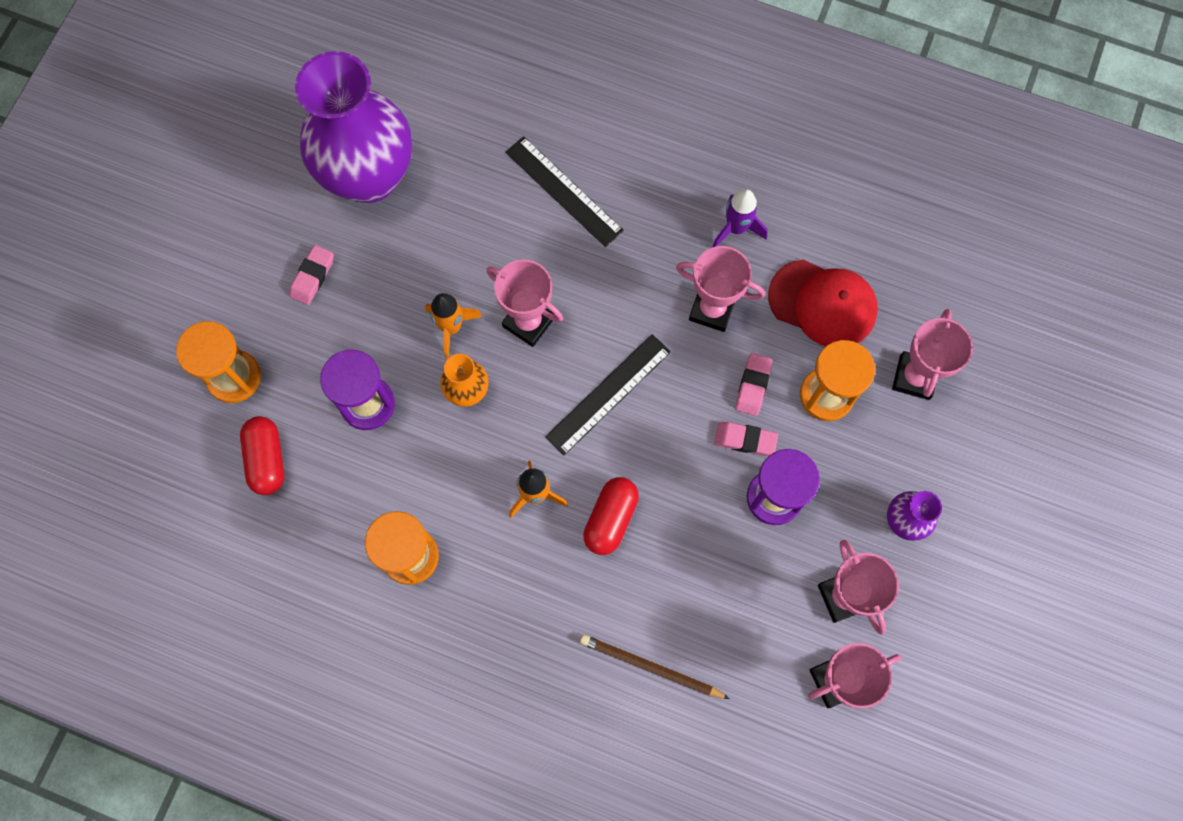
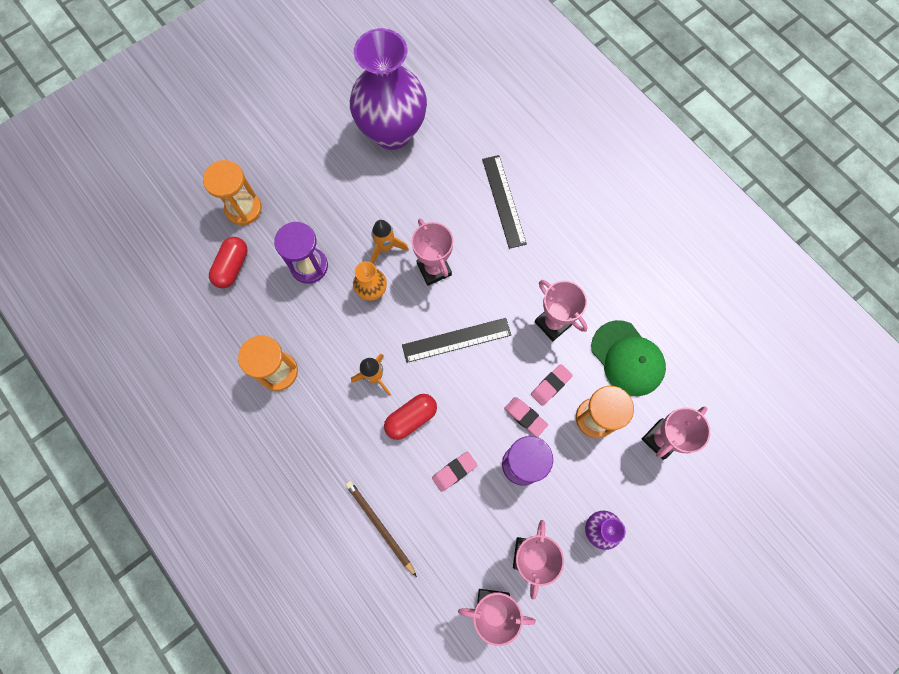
camera: 30 degrees right, 0 degrees up
pink eraser [289,245,334,305] -> pink eraser moved to [432,451,477,492]
purple rocket [712,189,768,247] -> none
red cap [768,260,878,346] -> green cap [591,320,666,396]

